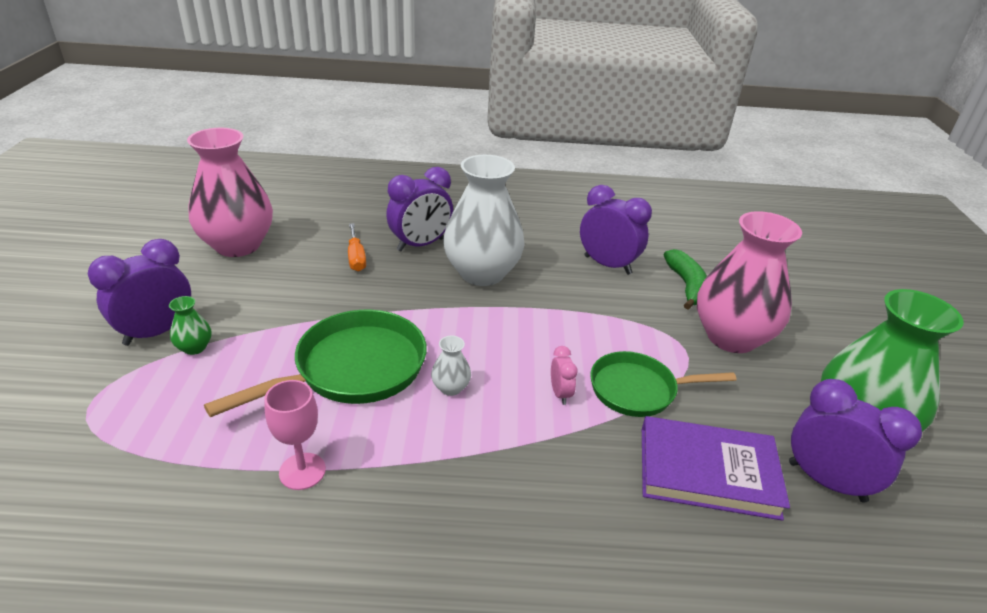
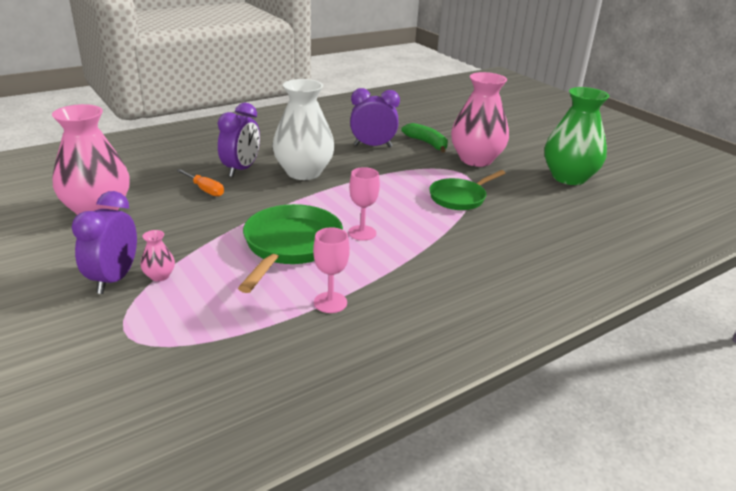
camera: 35 degrees left, 5 degrees down
green vase [169,296,211,355] -> pink vase [141,230,175,282]
white vase [431,336,471,396] -> pink goblet [348,167,380,241]
pink clock [551,346,578,405] -> none
purple book [642,416,790,521] -> none
purple clock [789,379,922,503] -> none

